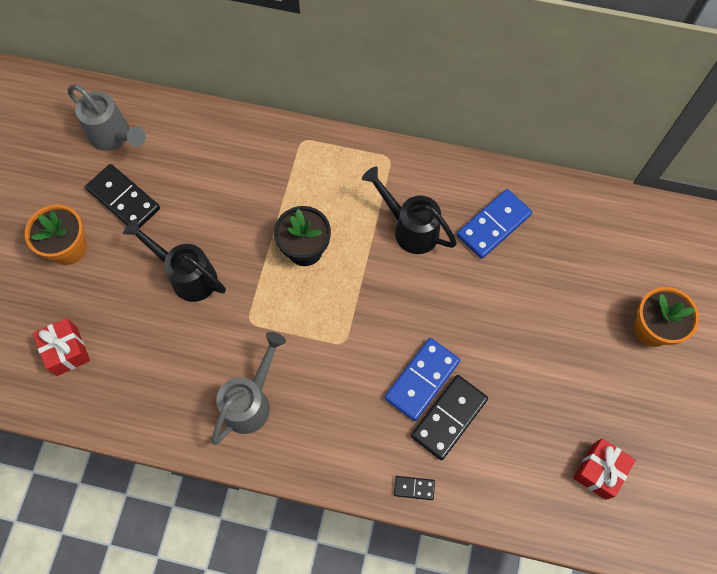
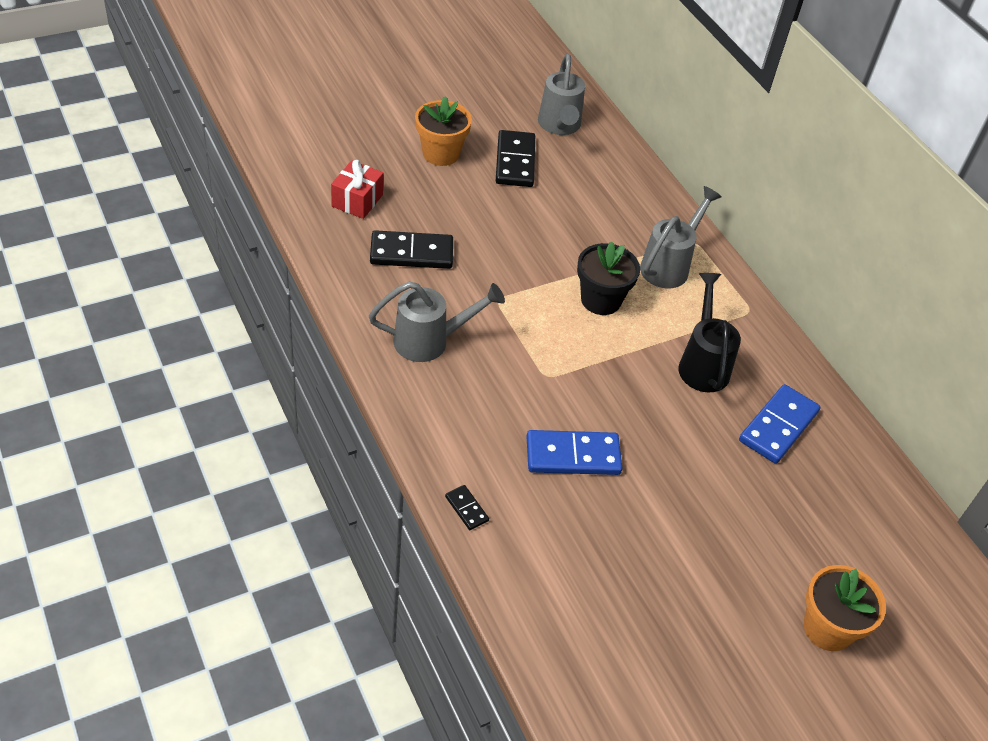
camera: 45 degrees right, 20 degrees down
black watering can [123,219,226,302] -> none
black domino [411,375,488,460] -> black domino moved to [370,230,453,269]
blue domino [457,189,532,259] -> blue domino turned 60 degrees counterclockwise [739,384,820,464]
red gift [573,438,636,500] -> none
none -> grey watering can [640,186,722,288]

